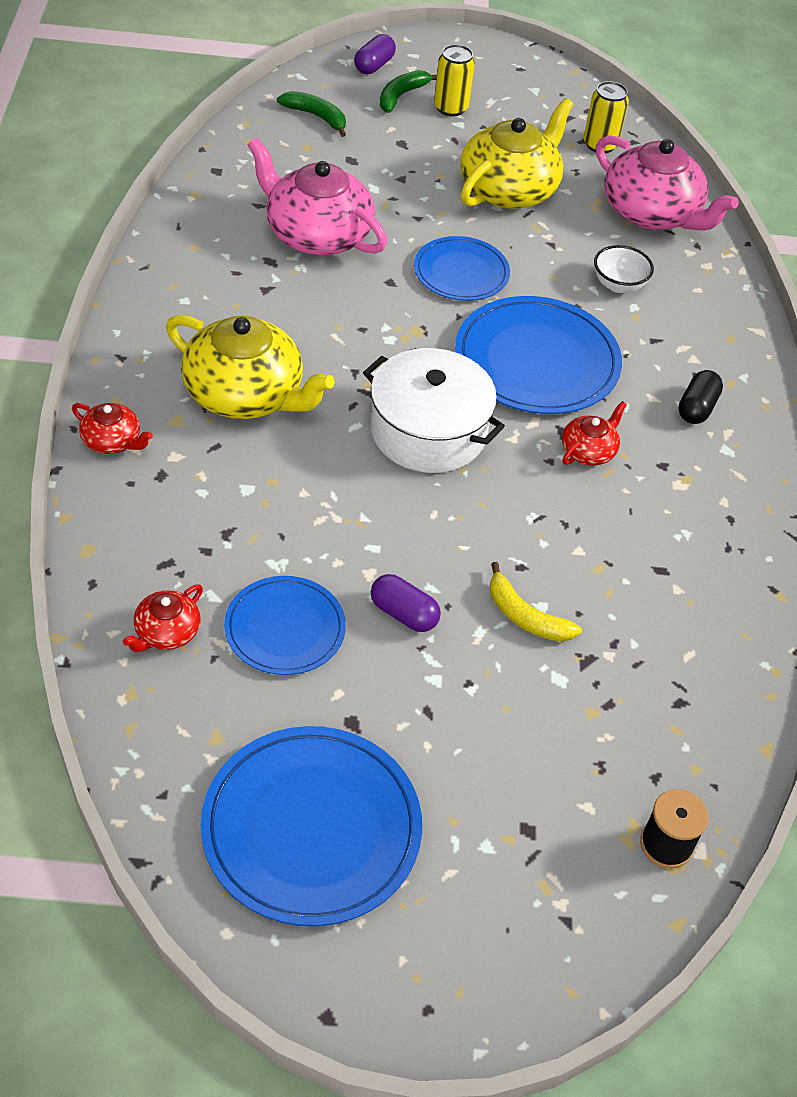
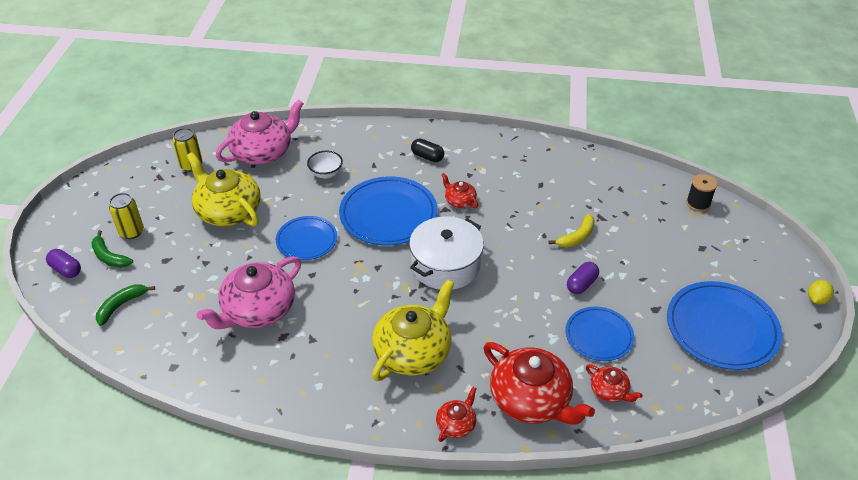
camera: 80 degrees left, 5 degrees down
none -> red teapot [483,342,595,425]
none -> yellow lemon [808,280,834,305]

